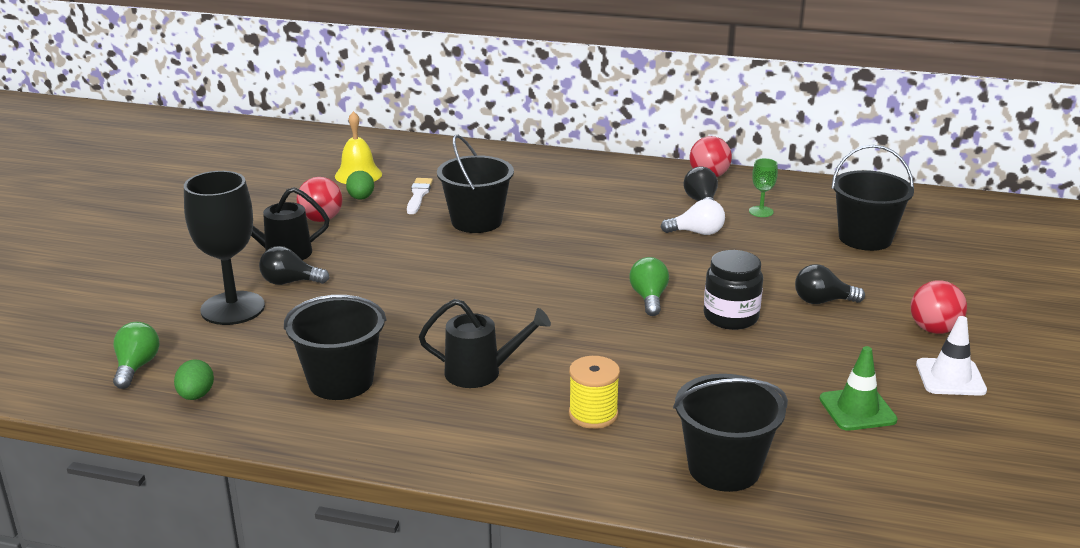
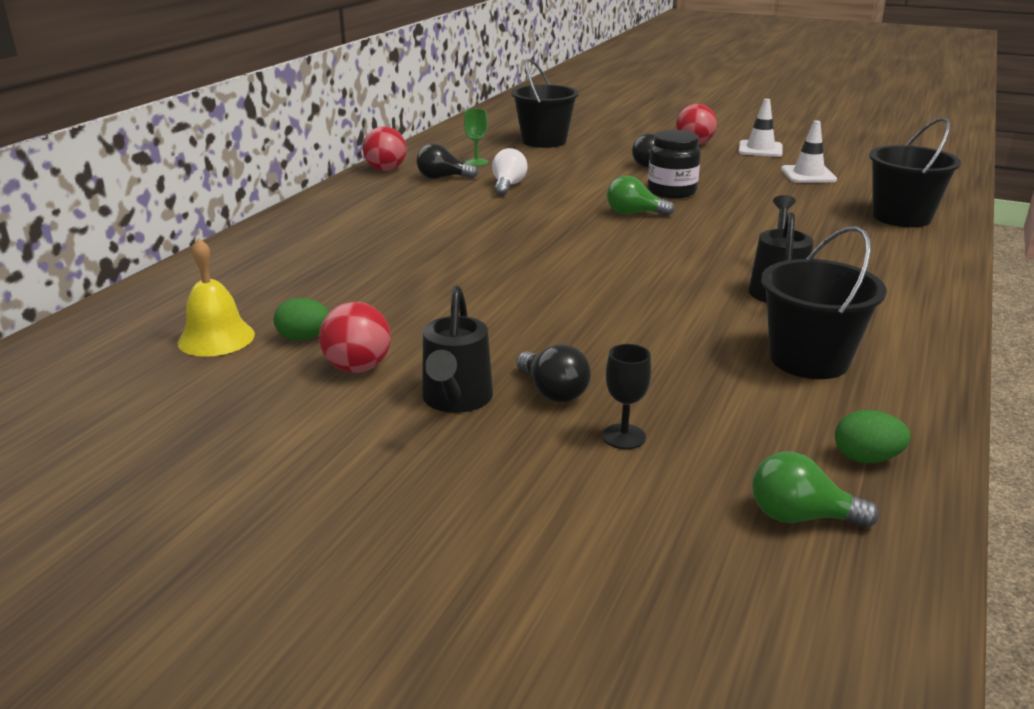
camera: 80 degrees left, 0 degrees up
black goblet [184,171,265,325] -> black goblet [602,344,651,449], size x0.45
black light bulb [259,246,329,285] -> black light bulb turned 45 degrees counterclockwise [516,344,591,403]
white brush [407,178,433,214] -> none
black bucket [437,135,514,233] -> none
yellow spool [569,356,620,429] -> none
green traffic cone [819,346,898,431] -> white traffic cone [781,120,837,183]

